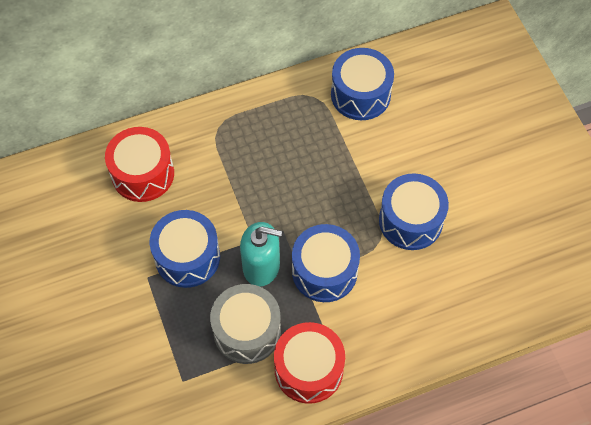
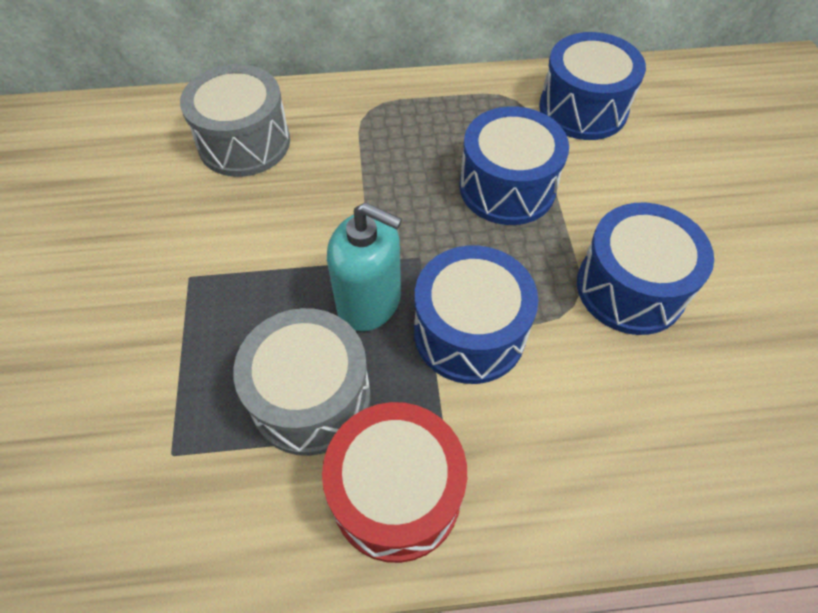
camera: 15 degrees right, 5 degrees down
red drum [105,127,174,202] -> grey drum [180,64,290,177]
blue drum [150,210,220,288] -> blue drum moved to [460,106,569,225]

